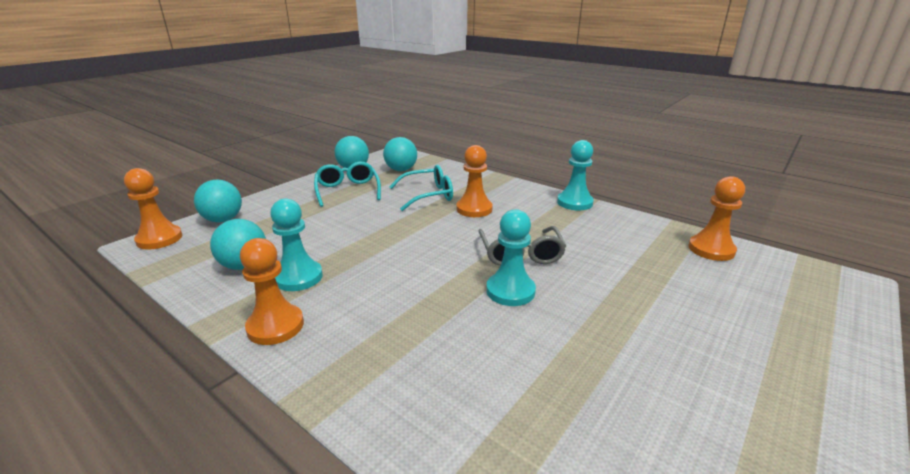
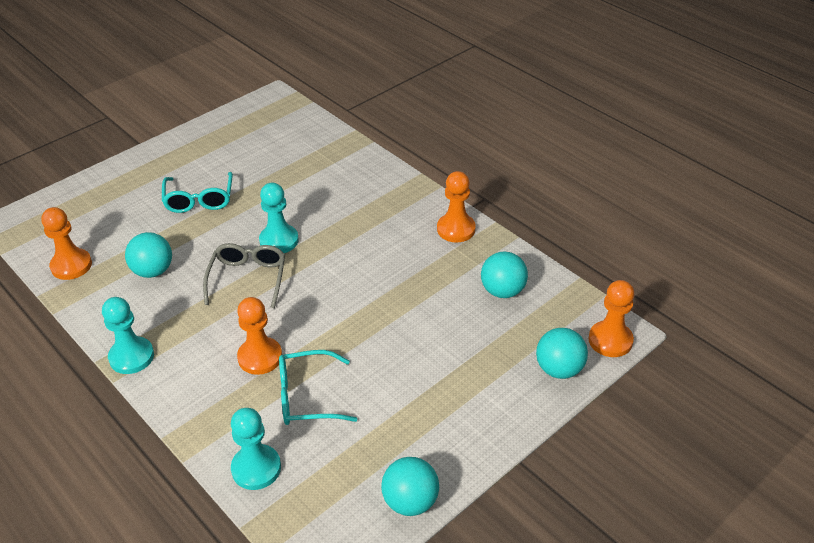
camera: 170 degrees left, 15 degrees up
turquoise pawn [270,198,323,291] -> turquoise pawn moved to [231,408,281,490]
turquoise glasses [314,162,381,207] -> turquoise glasses moved to [162,172,233,213]
turquoise ball [383,137,417,171] -> turquoise ball moved to [125,232,172,278]

